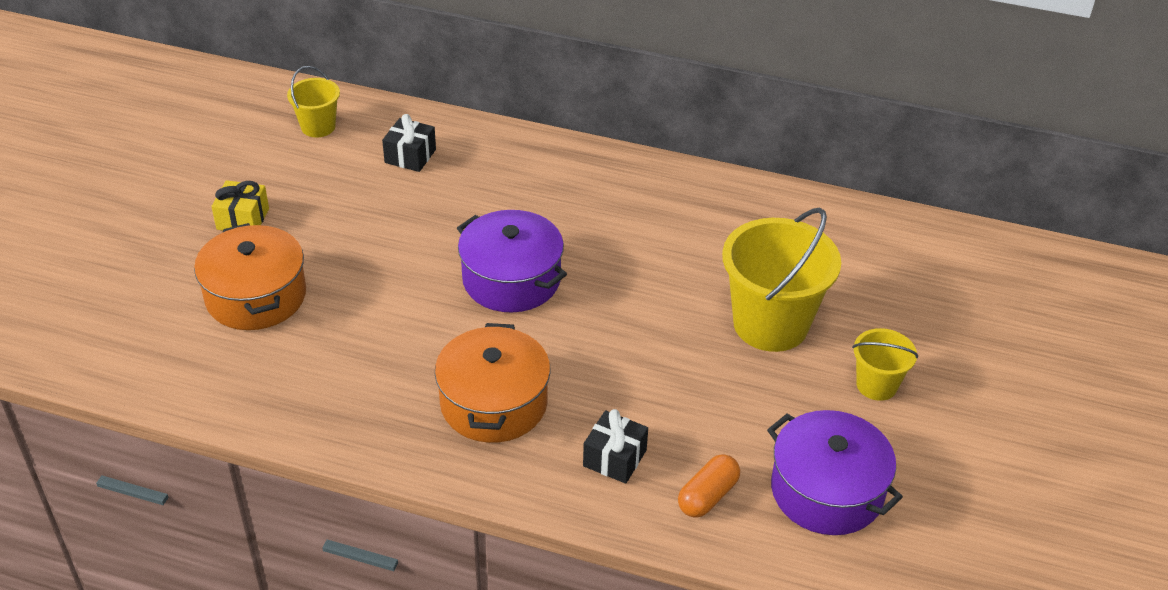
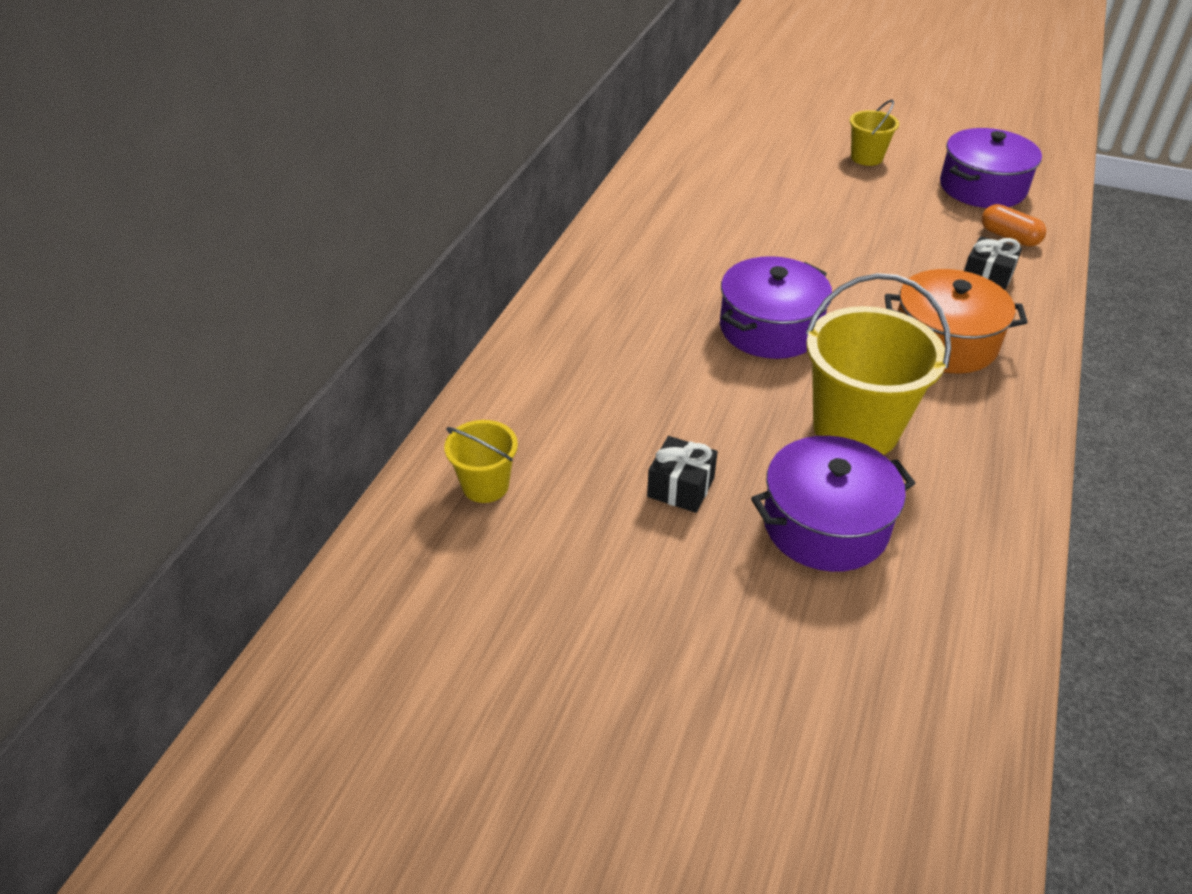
camera: 85 degrees left, 0 degrees up
orange pot [194,223,306,330] -> purple pot [751,436,915,572]
yellow gift [211,180,269,230] -> none
black gift [382,114,436,172] -> black gift moved to [647,436,718,513]
yellow bucket [722,208,841,352] -> yellow bucket moved to [806,273,951,455]

